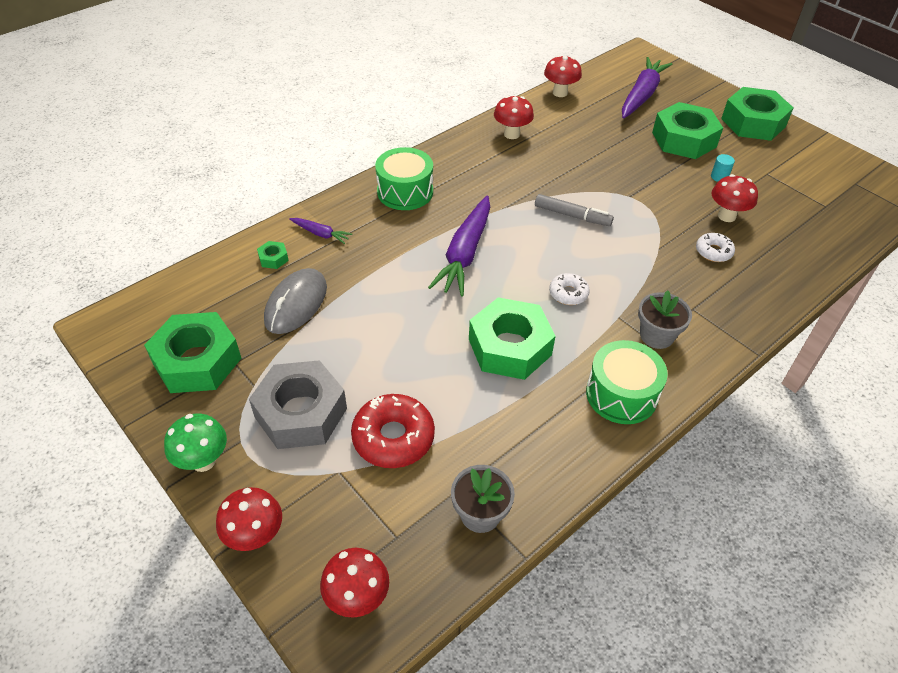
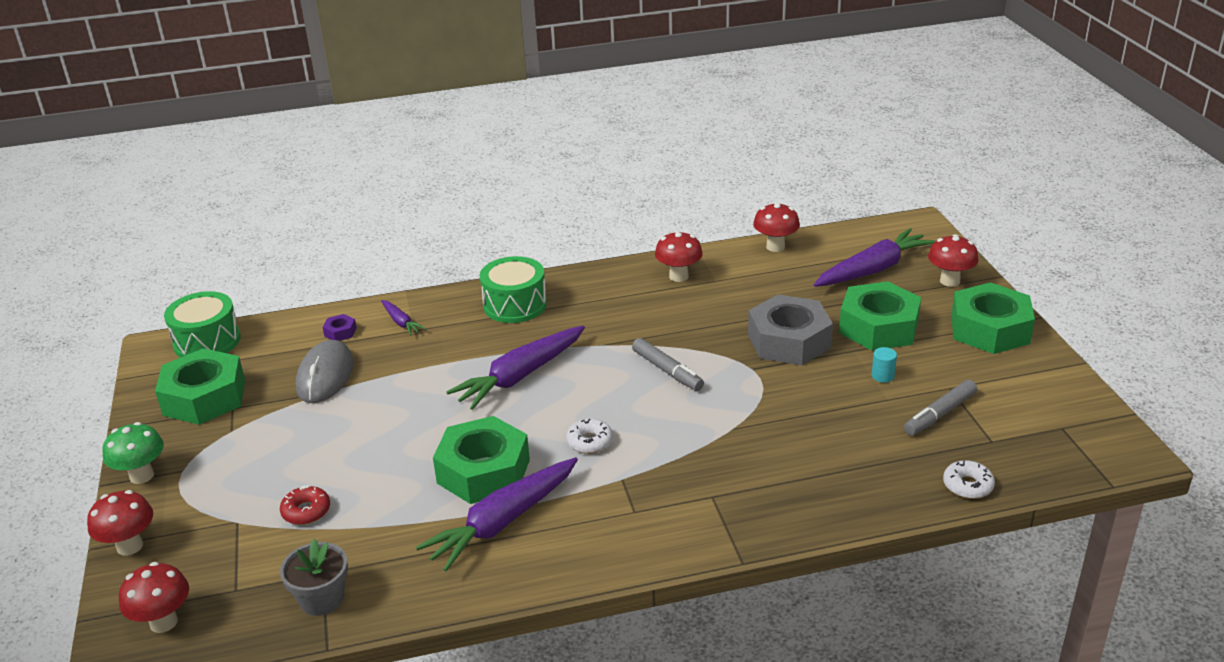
camera: 30 degrees right, 15 degrees down
grey nut [249,360,347,449] -> grey nut moved to [748,294,833,365]
green nut [257,241,289,269] -> purple nut [322,314,357,341]
grey mouse [264,268,327,334] -> grey mouse turned 45 degrees counterclockwise [296,340,353,403]
red donut [351,394,435,468] -> red donut [280,485,330,525], size x0.57
green drum [586,340,668,424] -> green drum moved to [164,291,241,358]
grey flower pot [638,291,692,349] -> none
white donut [696,233,735,262] -> white donut moved to [943,460,995,499]
red mushroom [712,174,758,222] -> red mushroom moved to [928,234,979,287]
none -> purple carrot [416,457,578,571]
none -> grey marker [904,380,977,435]

